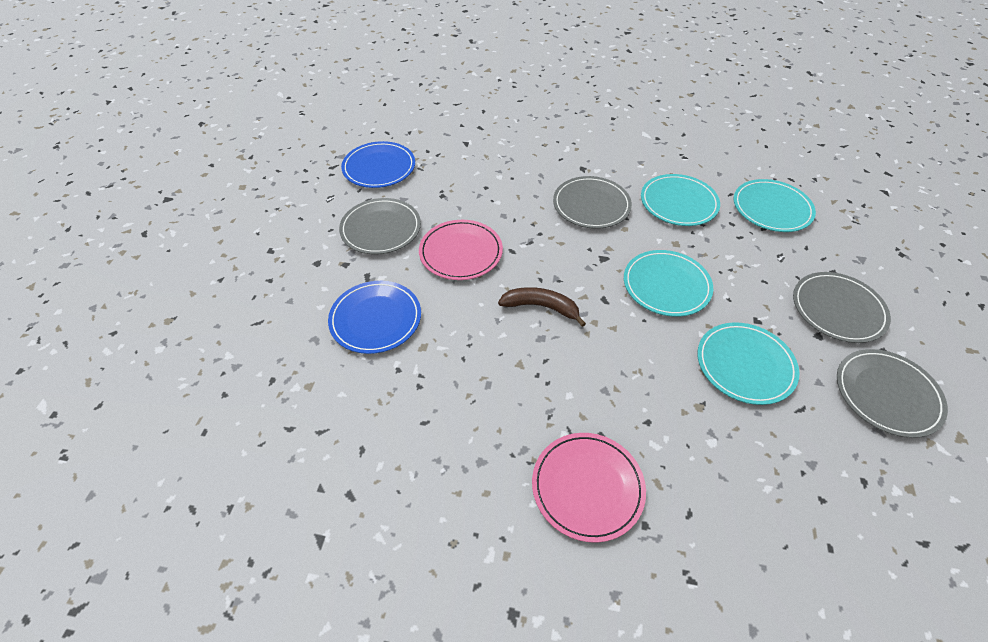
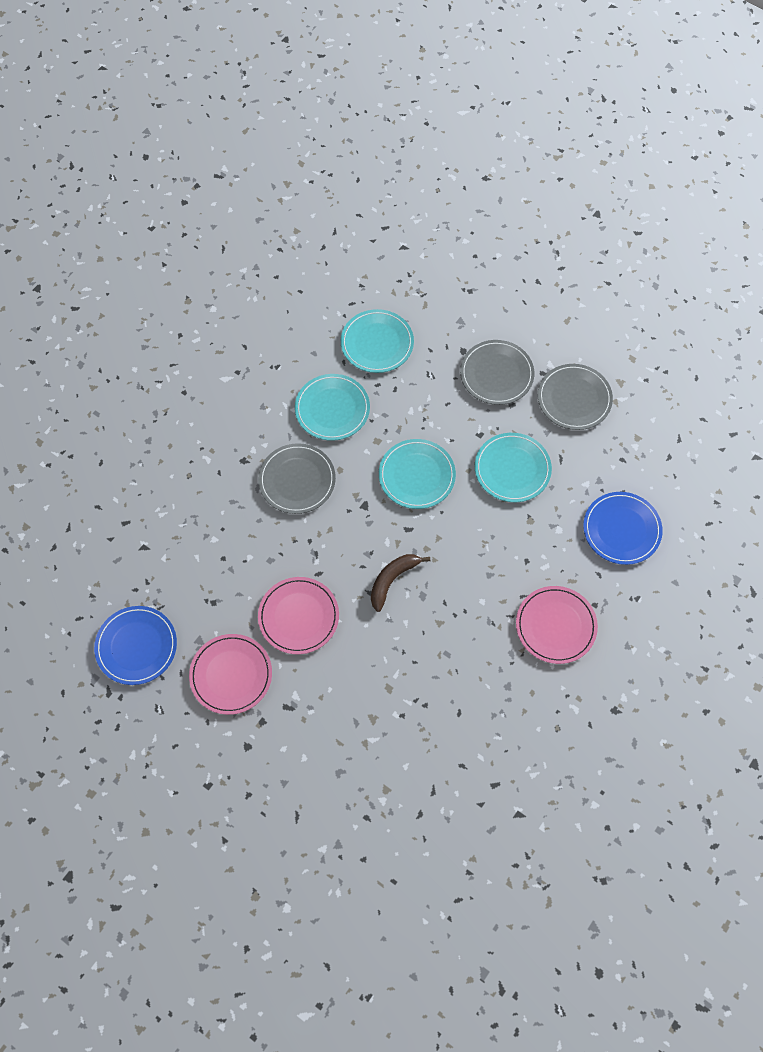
camera: 65 degrees left, 15 degrees up
blue plate [328,281,421,354] -> blue plate moved to [583,492,663,565]
grey plate [339,198,421,254] -> pink plate [189,634,272,715]

